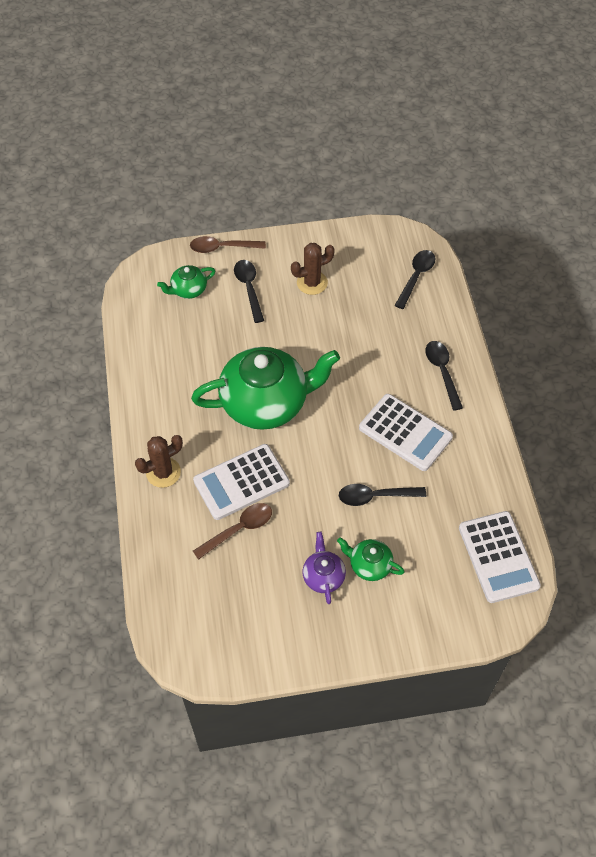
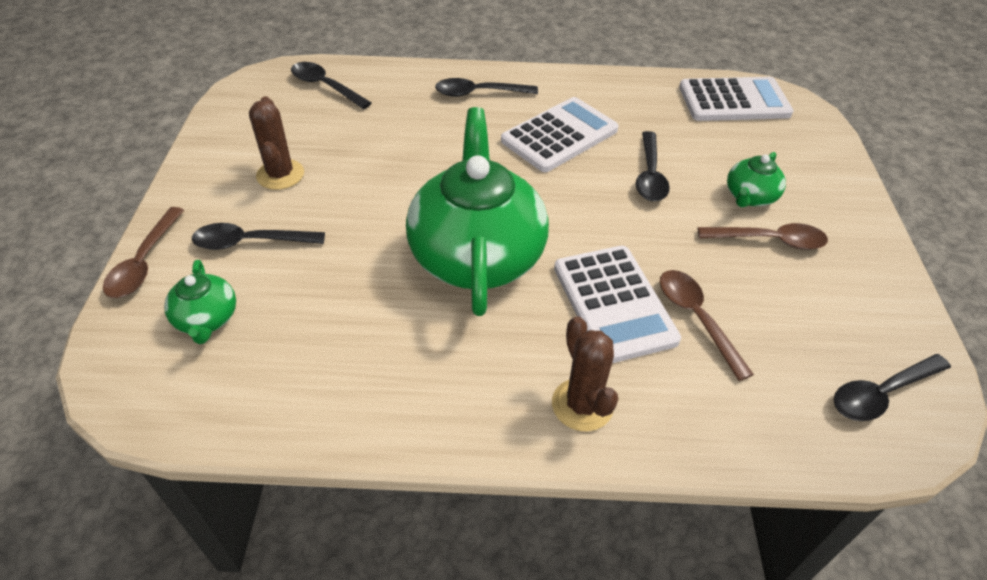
camera: 80 degrees left, 10 degrees down
purple teapot [303,532,346,604] -> brown spoon [698,223,828,250]
none -> black spoon [834,354,951,421]

